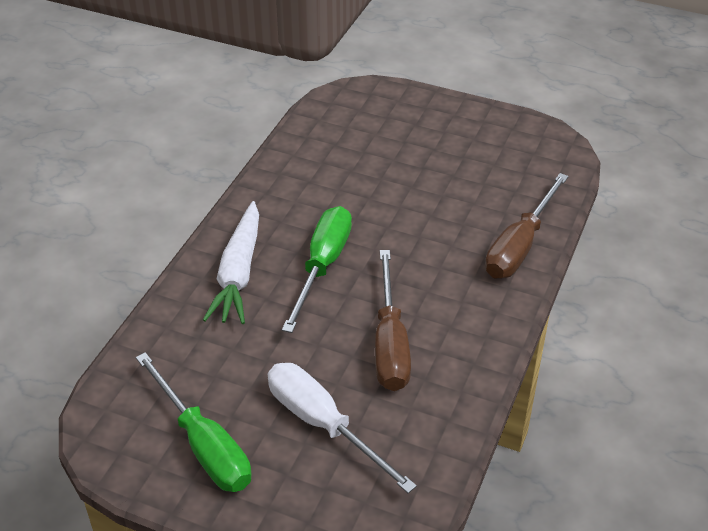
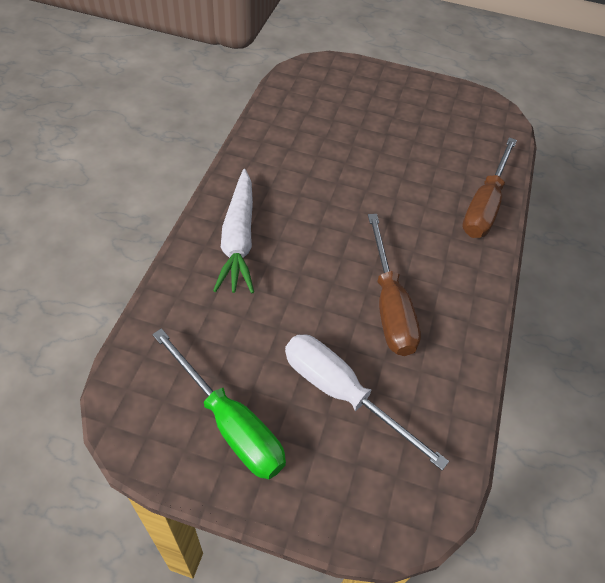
camera: 10 degrees left, 10 degrees up
green screwdriver [282,206,352,333] -> none

